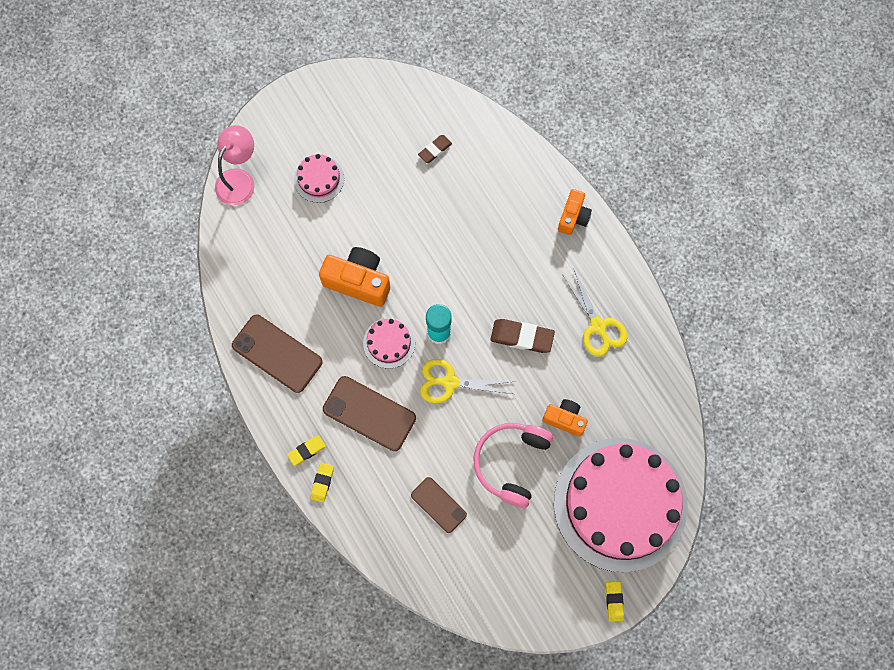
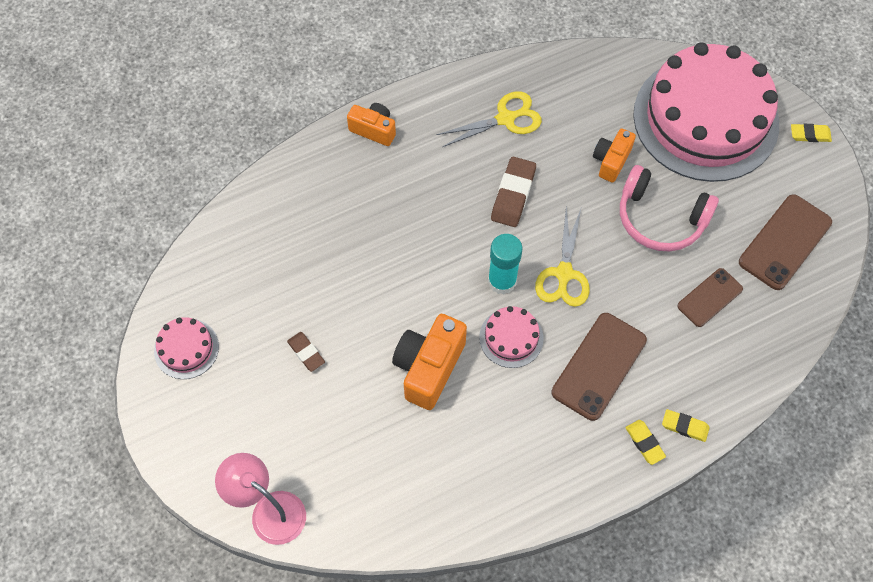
camera: 85 degrees left, 10 degrees down
brown phone [232,315,322,393] -> brown phone moved to [739,194,832,290]
pink cake [294,154,344,203] -> pink cake moved to [154,317,219,379]
brown eraser [418,135,452,163] -> brown eraser moved to [287,332,325,372]

